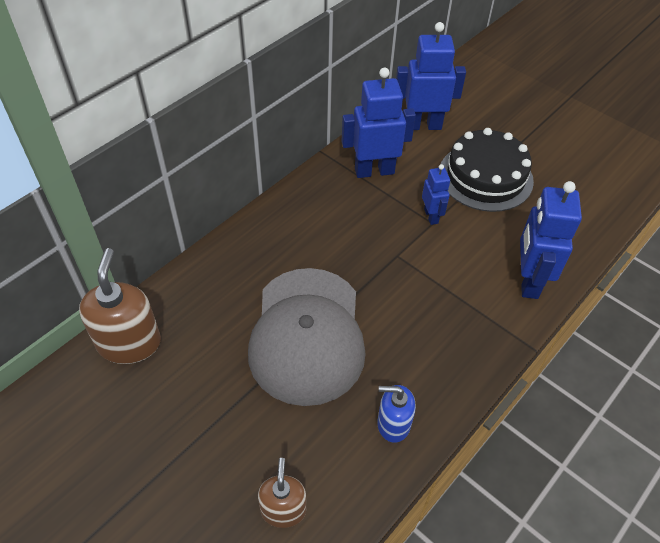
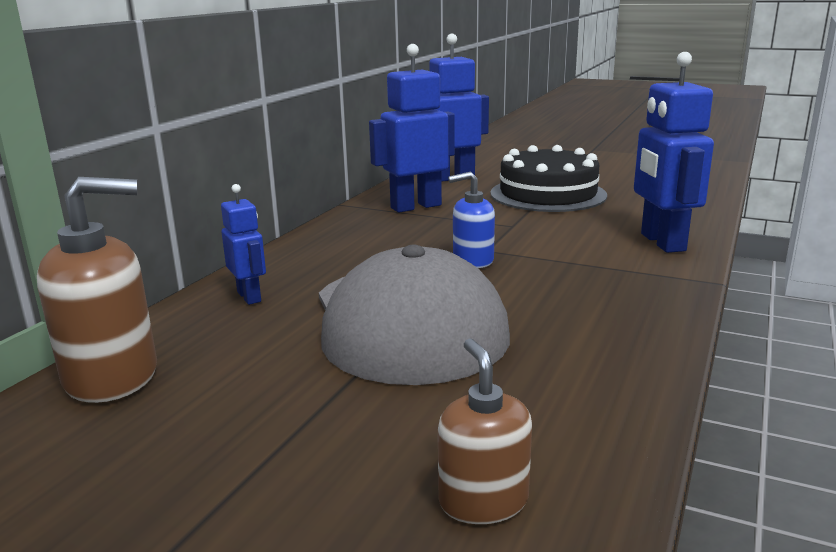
camera: 15 degrees left, 30 degrees down
brown soap dispenser [79,248,161,364] -> brown soap dispenser turned 90 degrees clockwise [37,177,157,403]
blue soap dispenser [377,385,416,443] -> blue soap dispenser moved to [448,171,495,268]
blue robot [422,164,450,225] -> blue robot moved to [221,184,266,305]

